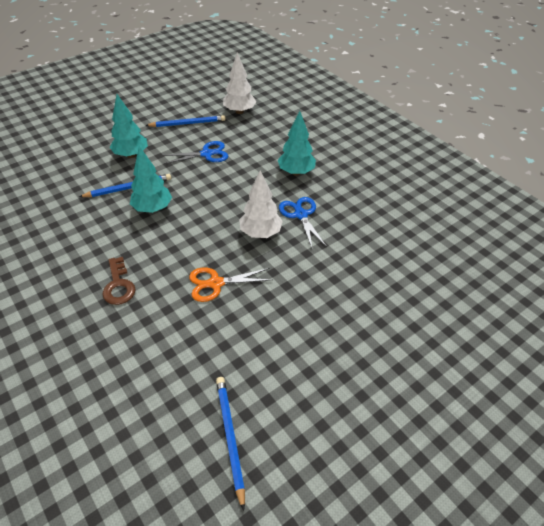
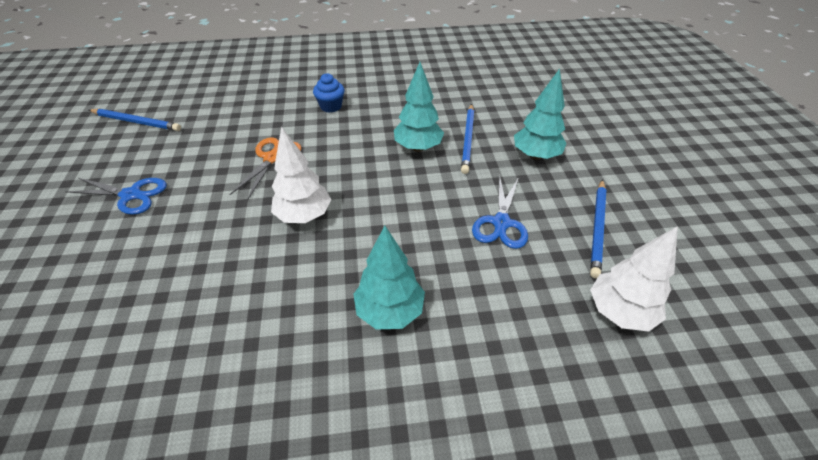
camera: 120 degrees right, 0 degrees up
brown key [102,257,136,305] -> blue cupcake [313,73,345,113]
blue scissors [279,197,327,248] -> blue scissors moved to [65,178,167,215]

